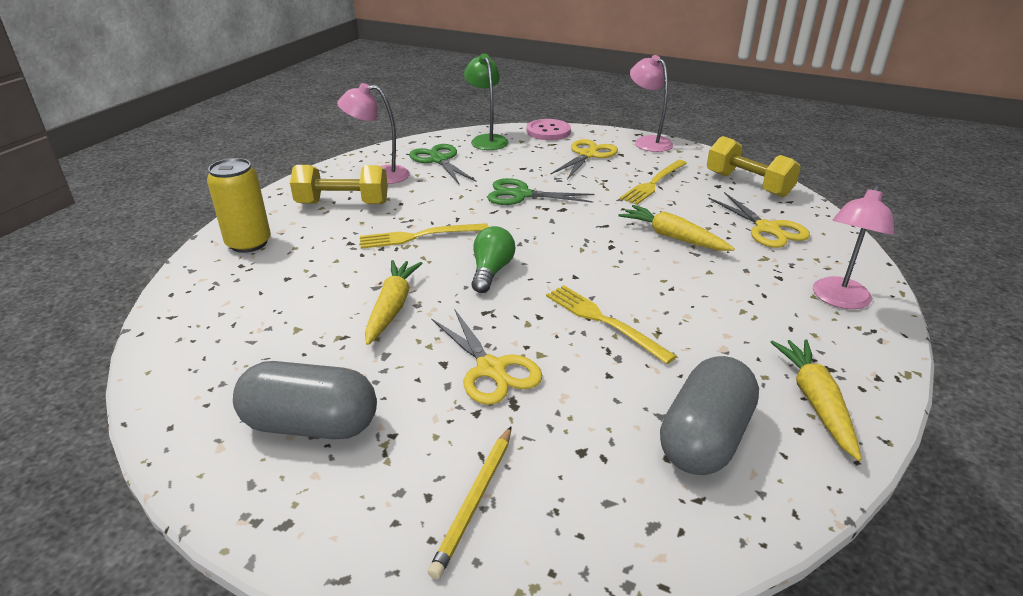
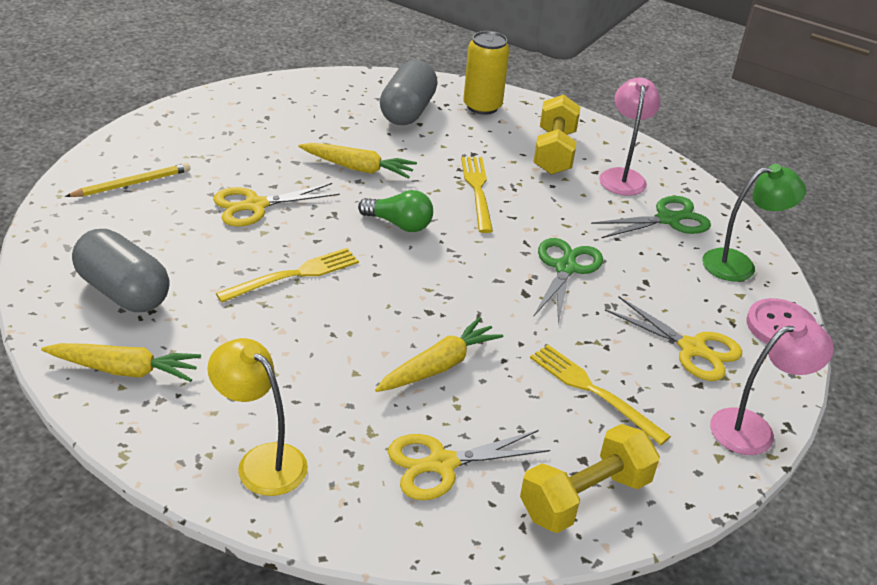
camera: 95 degrees right, 5 degrees up
grey capsule [233,361,377,439] -> grey capsule moved to [380,60,438,125]
yellow pencil [428,427,511,579] -> yellow pencil turned 120 degrees clockwise [65,163,190,197]
pink lamp [813,185,894,309] -> yellow lamp [207,338,308,496]

